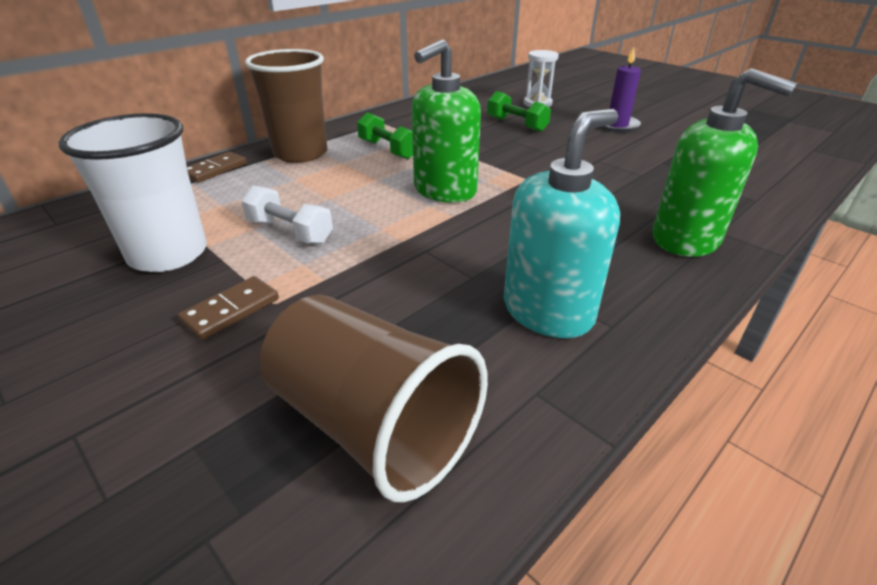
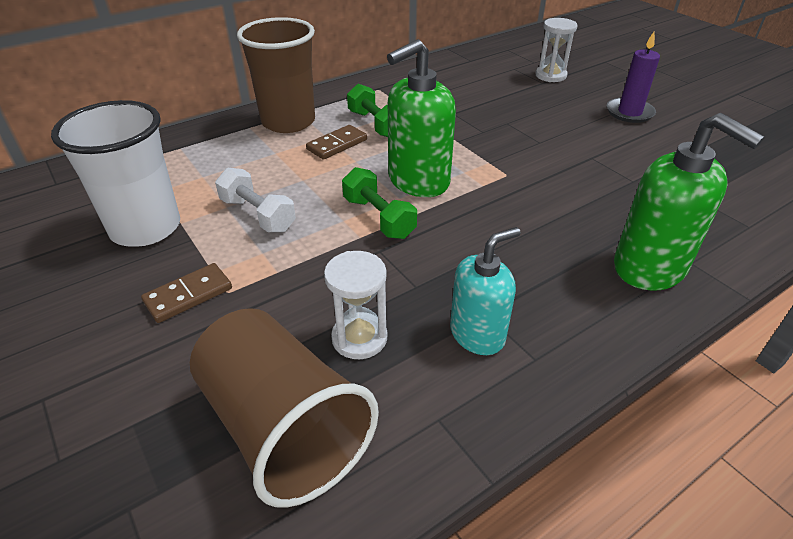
camera: 10 degrees right, 5 degrees up
brown domino [187,152,247,183] -> brown domino moved to [306,125,367,160]
green dumbbell [487,91,551,132] -> green dumbbell moved to [342,167,417,239]
turquoise soap dispenser [504,109,620,338] -> turquoise soap dispenser [450,227,521,355], size x0.66
none -> white hourglass [324,251,388,359]

